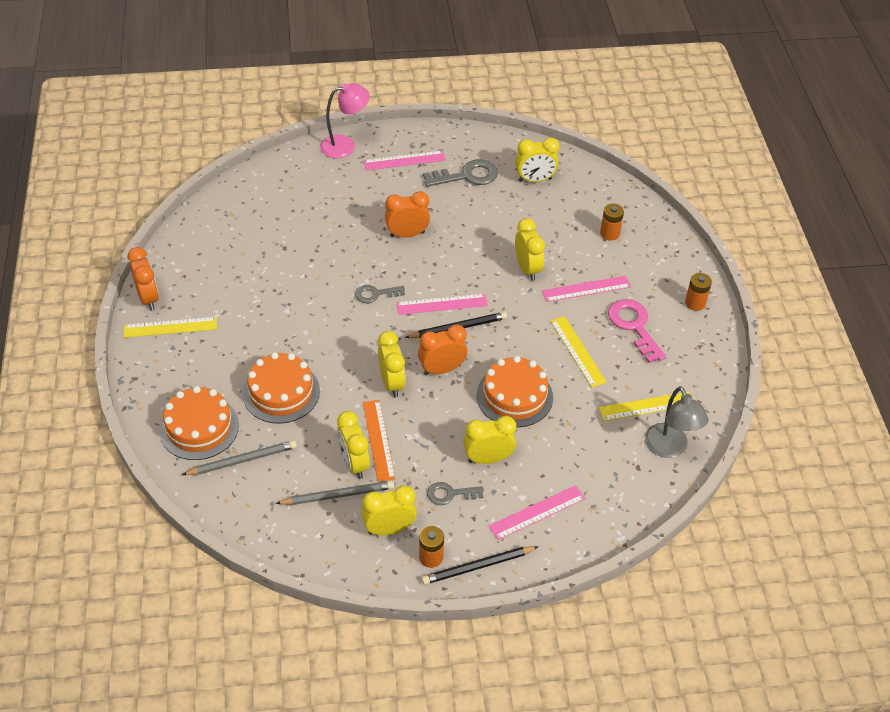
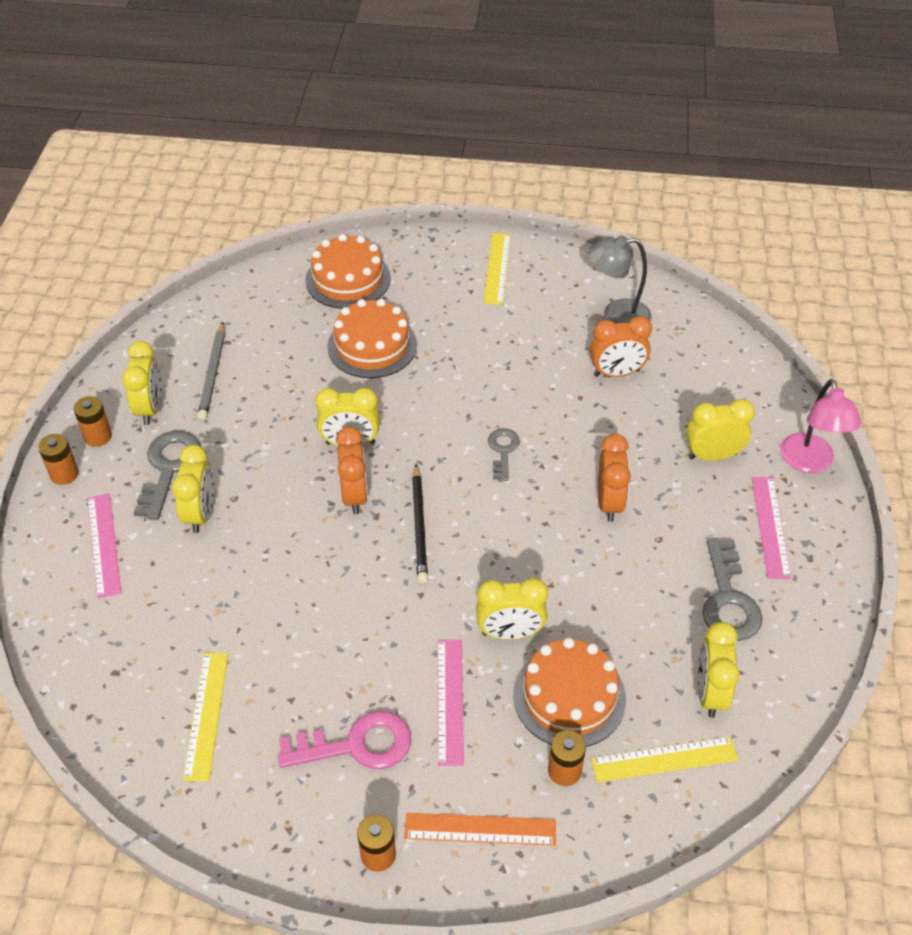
camera: 105 degrees right, 0 degrees up
orange clock [127,247,159,310] -> orange clock moved to [590,316,652,377]
grey pencil [182,440,297,475] -> none
yellow clock [337,411,370,479] -> yellow clock moved to [686,399,755,461]
orange ruler [363,400,395,482] -> orange ruler moved to [404,813,556,846]
pink ruler [397,294,488,315] -> none
black pencil [421,546,539,585] -> orange battery [38,434,79,485]
grey key [427,482,484,505] -> grey key [134,431,201,520], size x1.66
orange cake [477,356,553,427] -> orange cake moved to [513,638,626,747]
yellow ruler [550,316,607,387] -> yellow ruler moved to [591,737,738,782]
grey lamp [645,386,709,458] -> grey lamp moved to [588,235,652,324]

